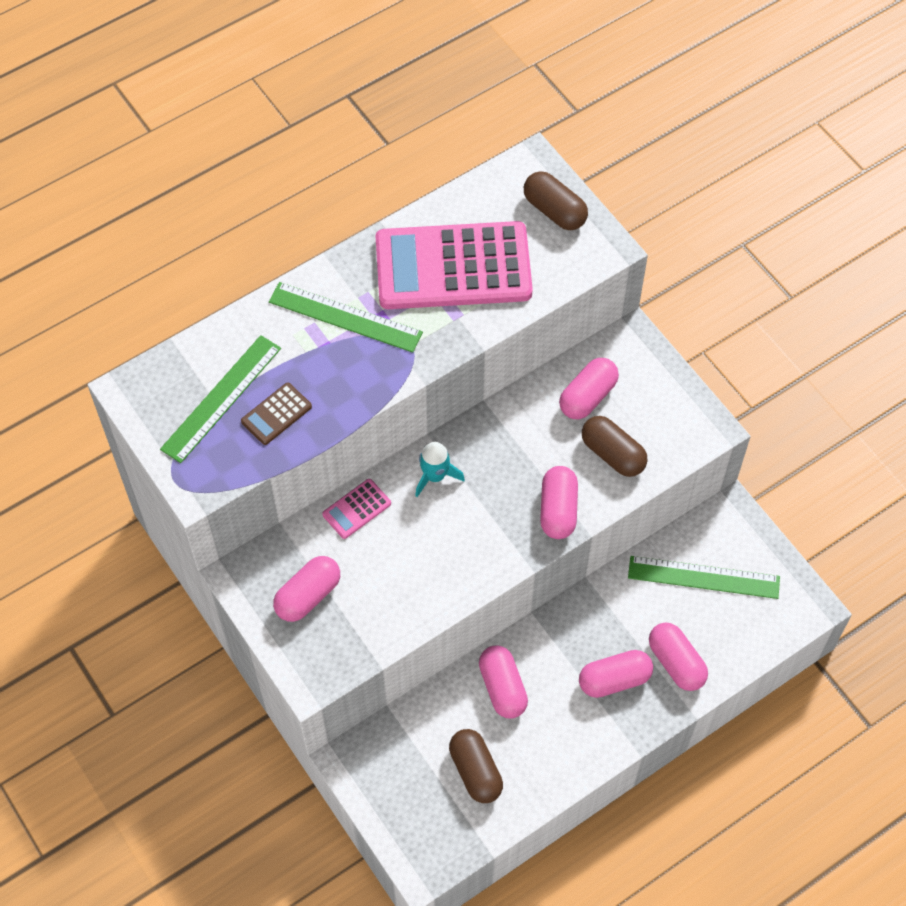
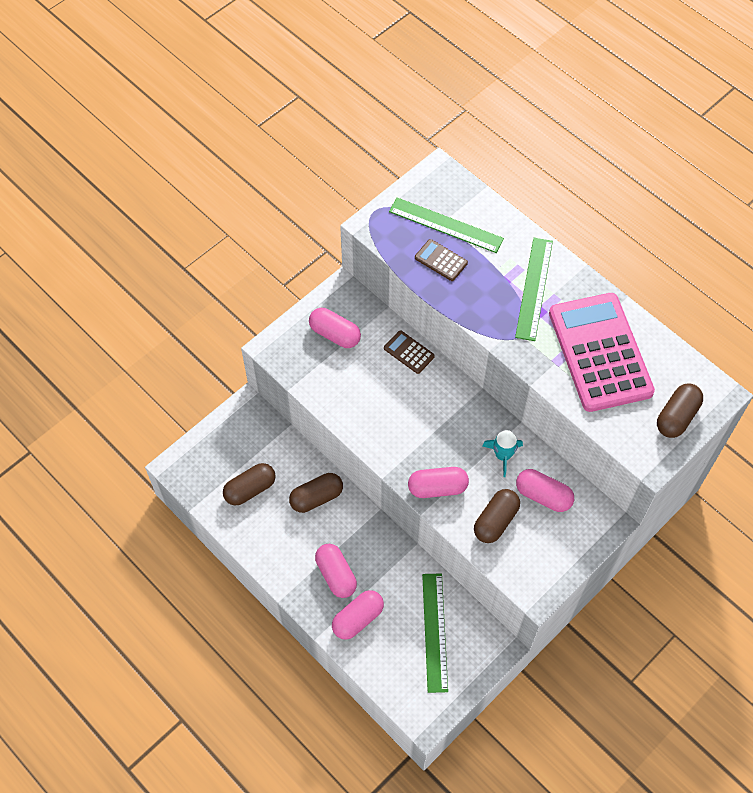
camera: 80 degrees right, 0 degrees up
pink calculator [322,479,391,539] -> brown calculator [384,330,435,374]
turquoise rocket [415,442,465,497] -> turquoise rocket moved to [482,430,523,477]
pink capsule [479,646,528,718] -> brown capsule [289,473,343,513]

